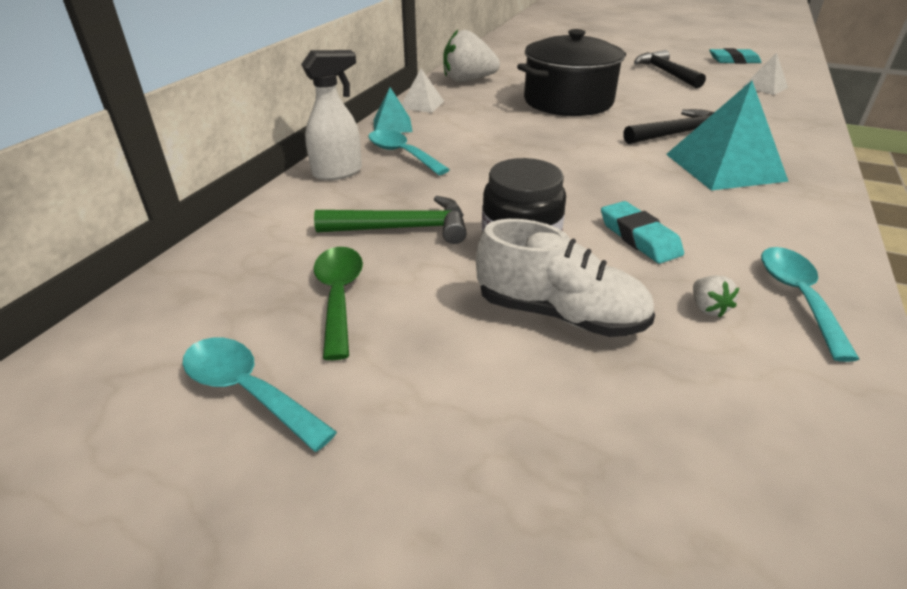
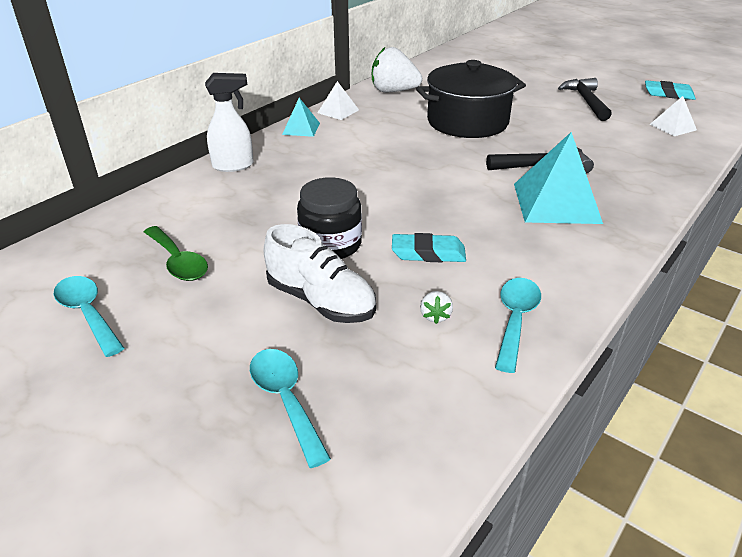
camera: 15 degrees right, 0 degrees up
green hammer [314,196,467,244] -> none
green spoon [314,247,363,360] -> green spoon turned 135 degrees clockwise [144,226,208,281]
turquoise spoon [369,130,450,175] -> turquoise spoon moved to [250,349,331,468]
turquoise eraser [601,201,684,264] -> turquoise eraser turned 75 degrees counterclockwise [392,233,466,262]

